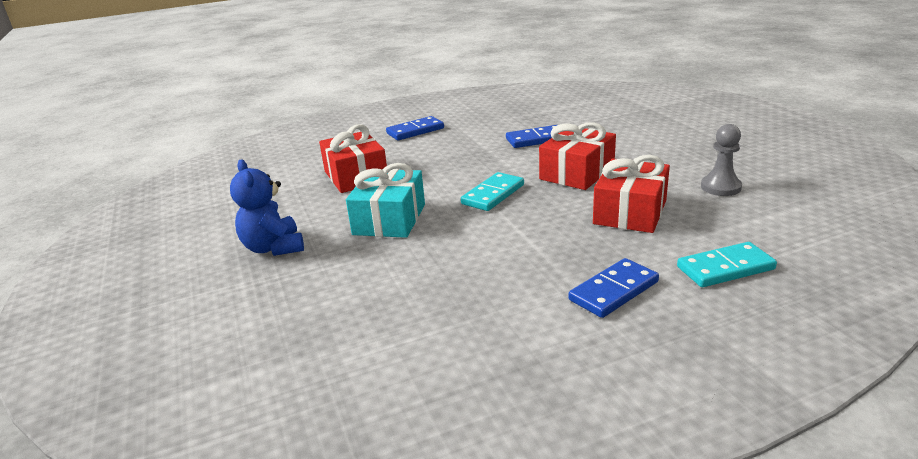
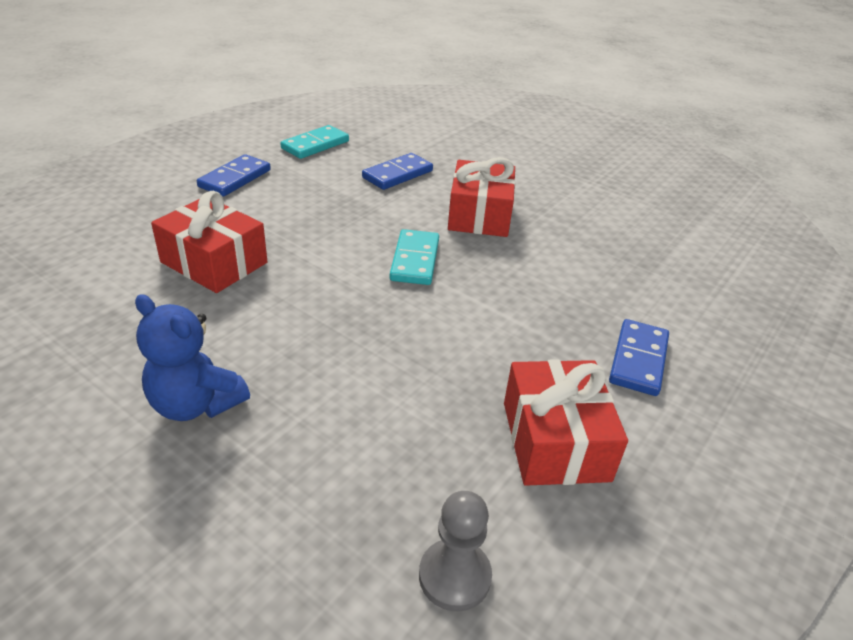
camera: 35 degrees left, 10 degrees up
turquoise gift [346,163,425,238] -> none
red gift [593,155,670,233] -> red gift moved to [504,359,628,486]
turquoise domino [677,242,777,287] -> turquoise domino moved to [280,125,349,159]
grey pawn [701,124,742,196] -> grey pawn moved to [419,491,492,612]

